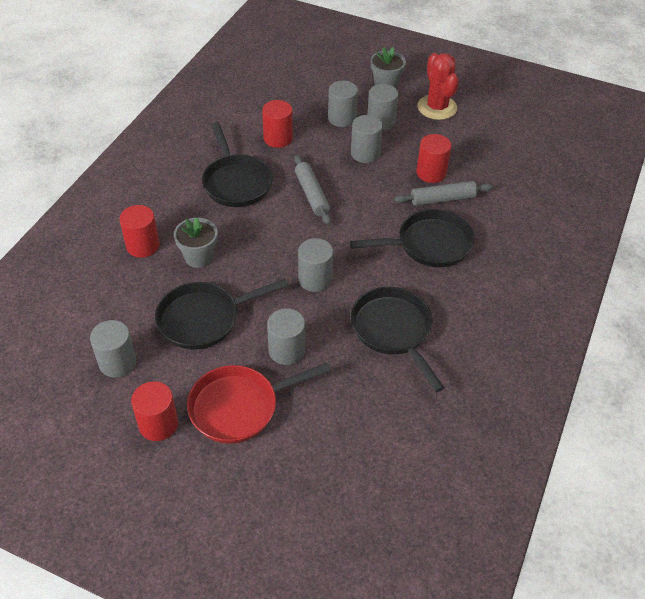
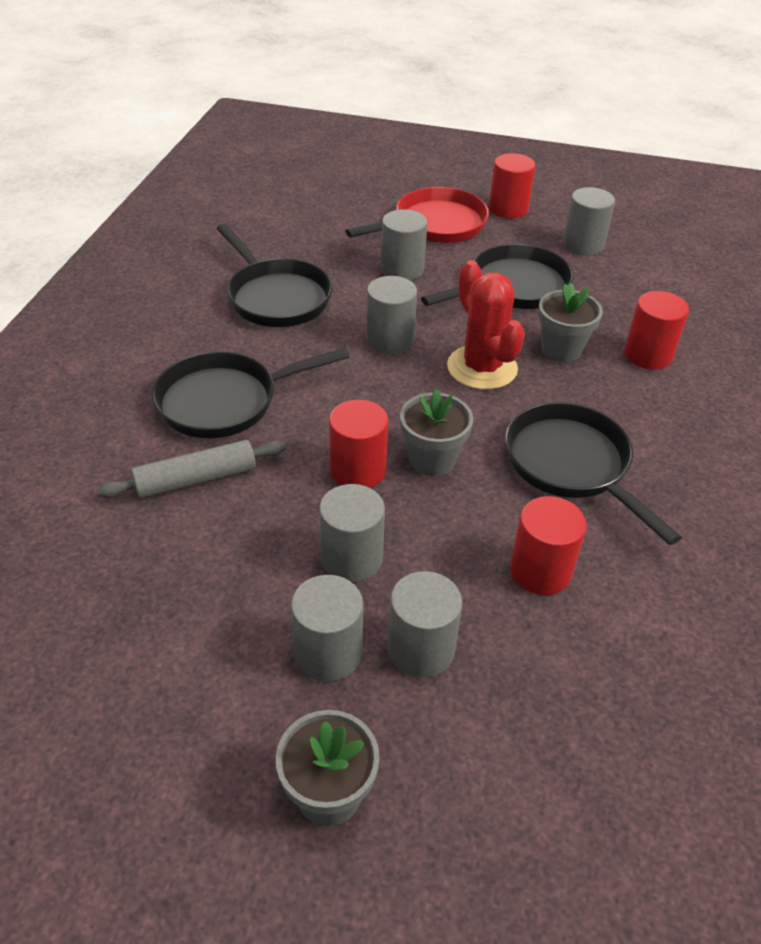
camera: 170 degrees right, 5 degrees down
grey rolling pin [294,155,331,225] -> grey flower pot [400,389,474,476]
red cylinder [416,134,452,183] -> red cylinder moved to [329,400,388,488]
red cactus [417,53,459,120] -> red cactus moved to [447,260,525,390]

